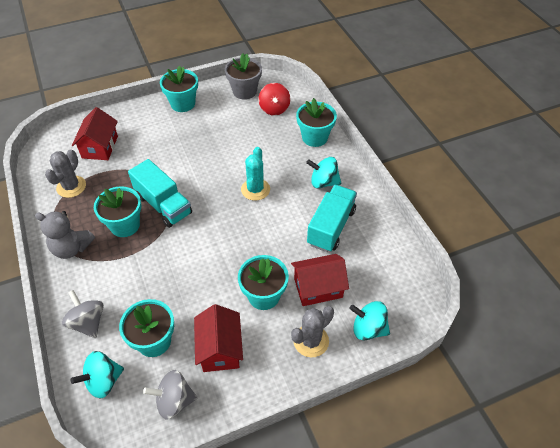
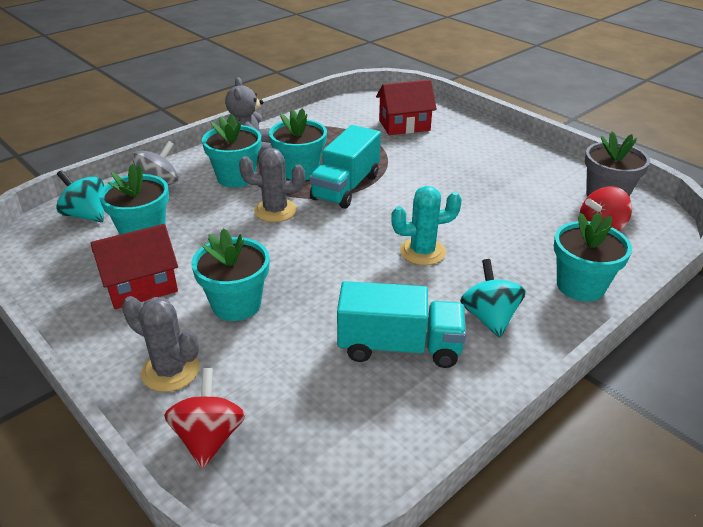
camera: 70 degrees right, 15 degrees down
grey cactus [45,149,86,198] -> grey cactus moved to [239,148,305,222]
grey spinning top [143,370,197,420] -> none
turquoise flower pot [160,66,198,112] -> turquoise flower pot moved to [202,114,261,188]
red house [291,254,349,306] -> none
turquoise spinning top [350,301,390,340] -> red spinning top [164,368,245,469]

